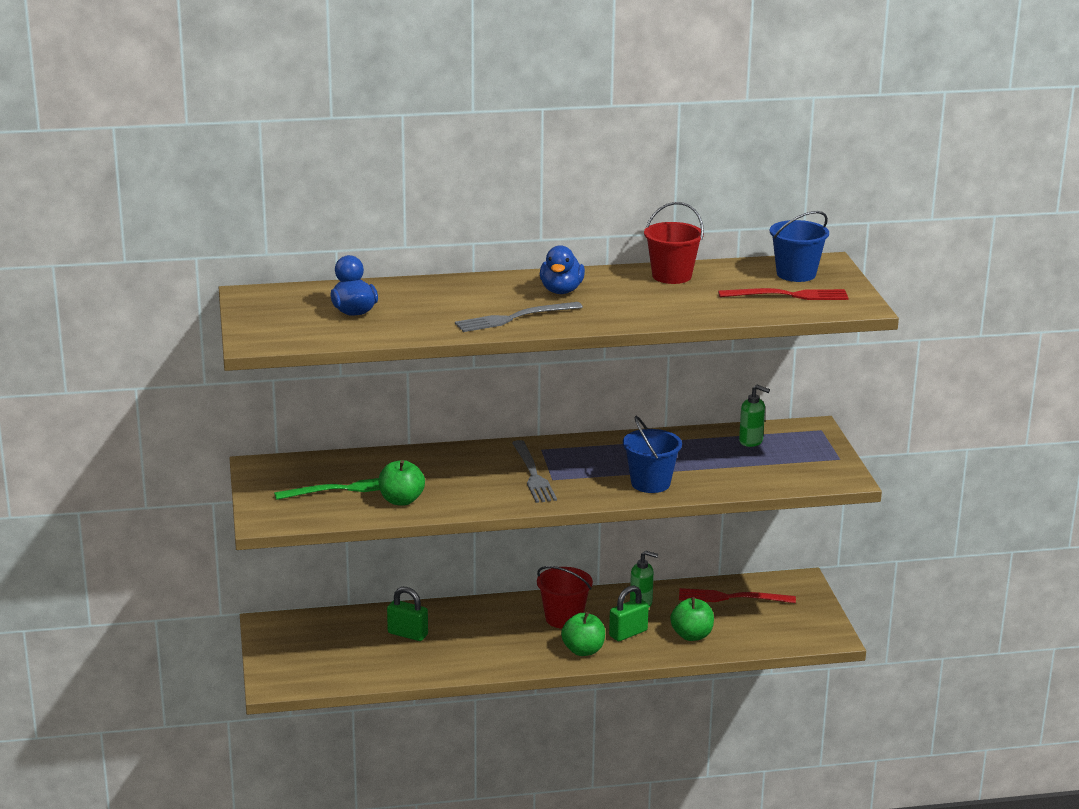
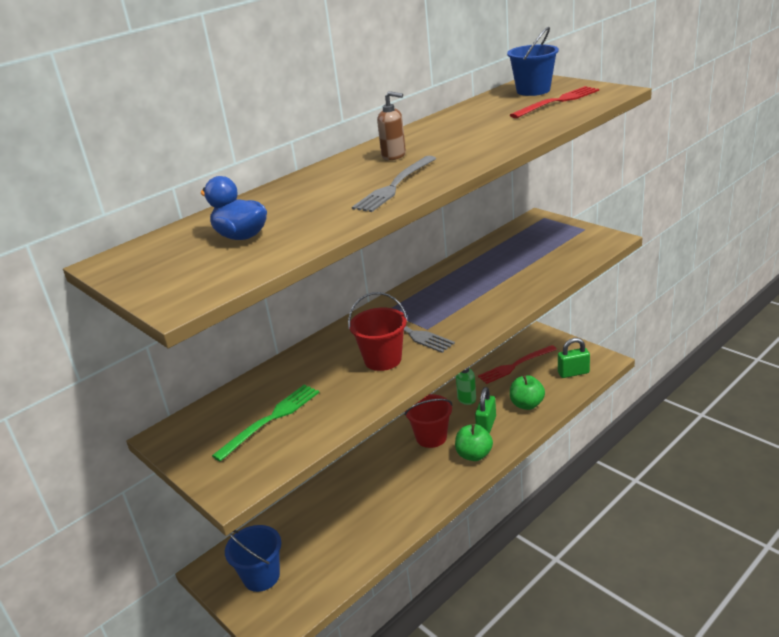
camera: 30 degrees left, 5 degrees up
green apple [378,460,425,506] -> none
green padlock [387,587,428,641] -> green padlock moved to [558,338,590,378]
blue duck [540,245,585,294] -> brown soap dispenser [377,91,406,160]
blue bucket [623,416,682,493] -> blue bucket moved to [225,525,281,592]
red bucket [644,202,704,284] -> red bucket moved to [348,292,407,371]
green soap dispenser [739,385,770,447] -> none

